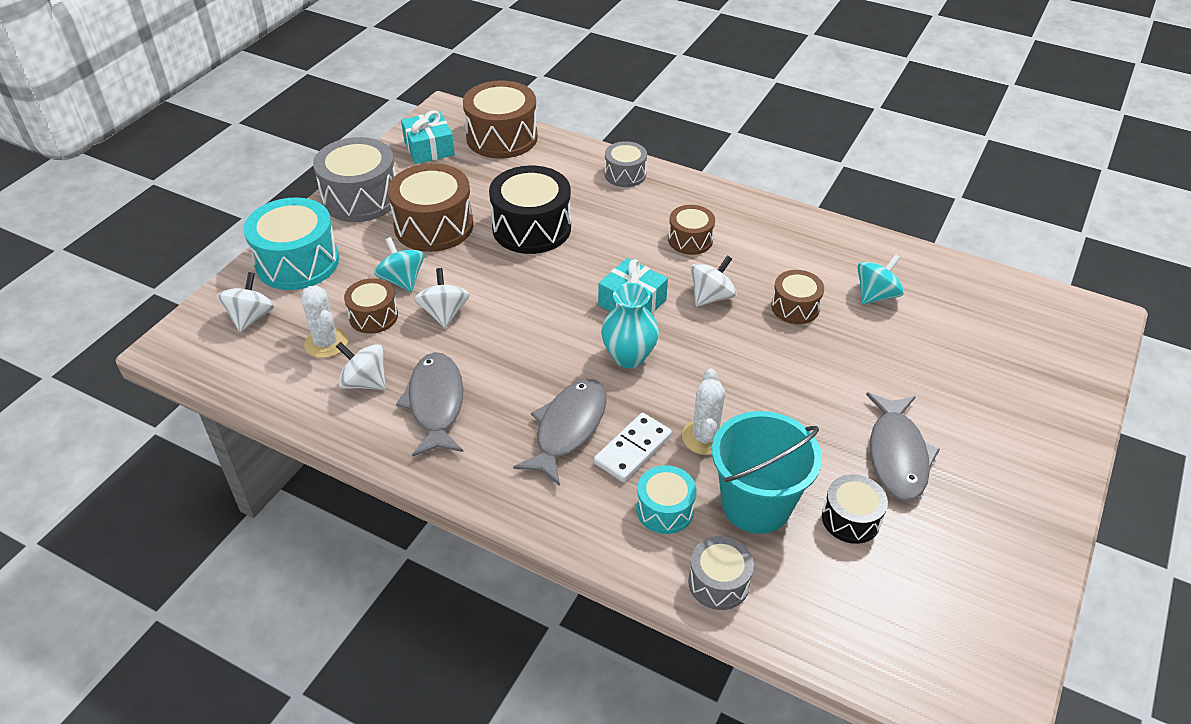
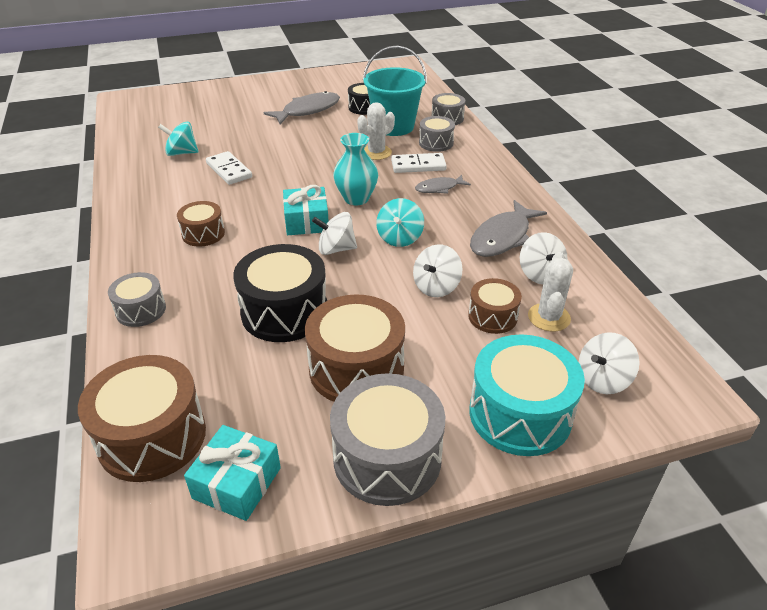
camera: 135 degrees left, 5 degrees down
turquoise spinning top [374,237,424,292] -> turquoise spinning top moved to [376,198,424,247]
grey fish [513,379,607,486] -> grey fish [415,175,471,194], size x0.58
turquoise drum [636,465,697,534] -> grey drum [419,116,455,152]
white spinning top [691,255,737,306] -> white spinning top moved to [312,212,357,255]
brown drum [771,270,824,324] -> white domino [206,151,252,185]

